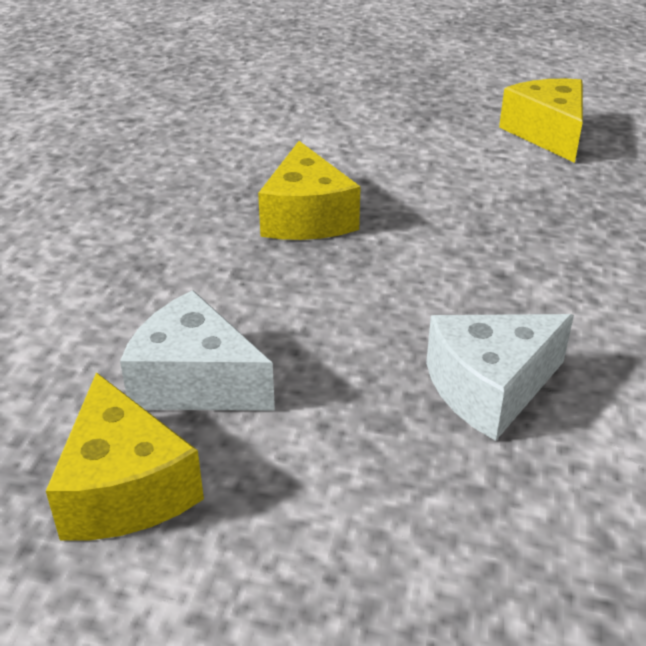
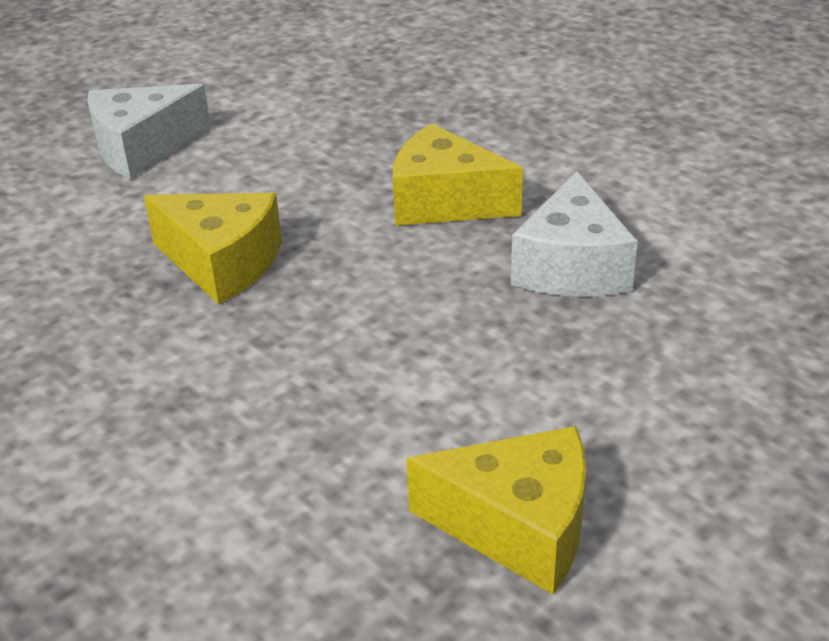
camera: 55 degrees left, 0 degrees up
white cheese [120,290,275,411] -> white cheese moved to [87,84,211,179]
yellow cheese [499,79,583,163] -> yellow cheese moved to [393,124,523,226]

